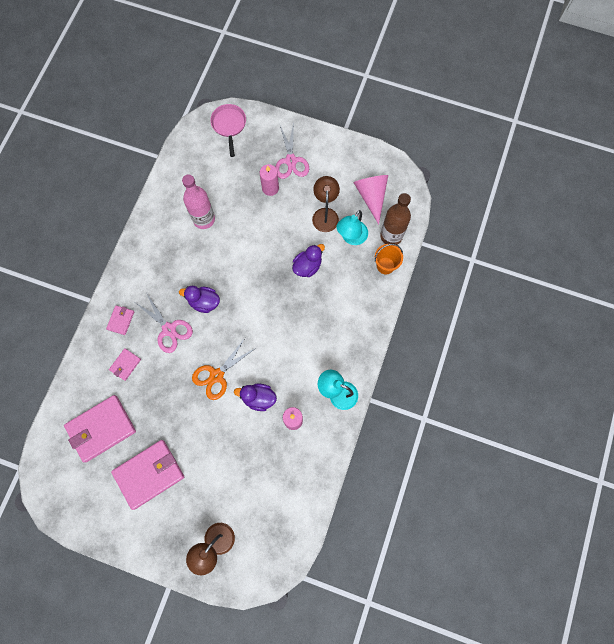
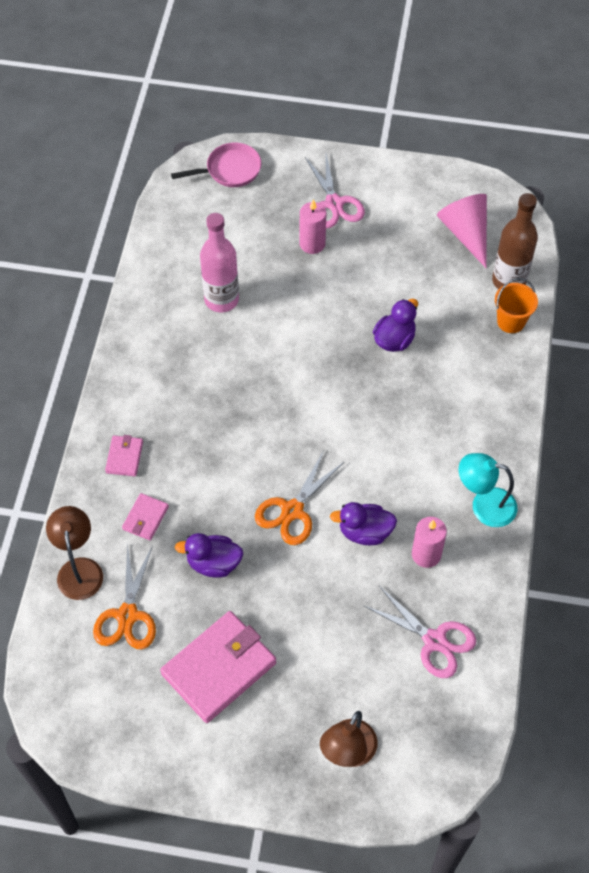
camera: 10 degrees left, 15 degrees down
pink wallet [64,395,136,463] -> orange scissors [93,544,156,649]
pink scissors [136,292,193,353] -> pink scissors moved to [363,586,476,678]
purple duck [179,286,220,313] -> purple duck moved to [175,533,243,578]
pink pan [210,104,246,157] -> pink pan turned 90 degrees clockwise [171,142,261,187]
brown lamp [312,176,340,232] -> brown lamp moved to [46,506,103,600]
turquoise lamp [336,210,368,245] -> none

